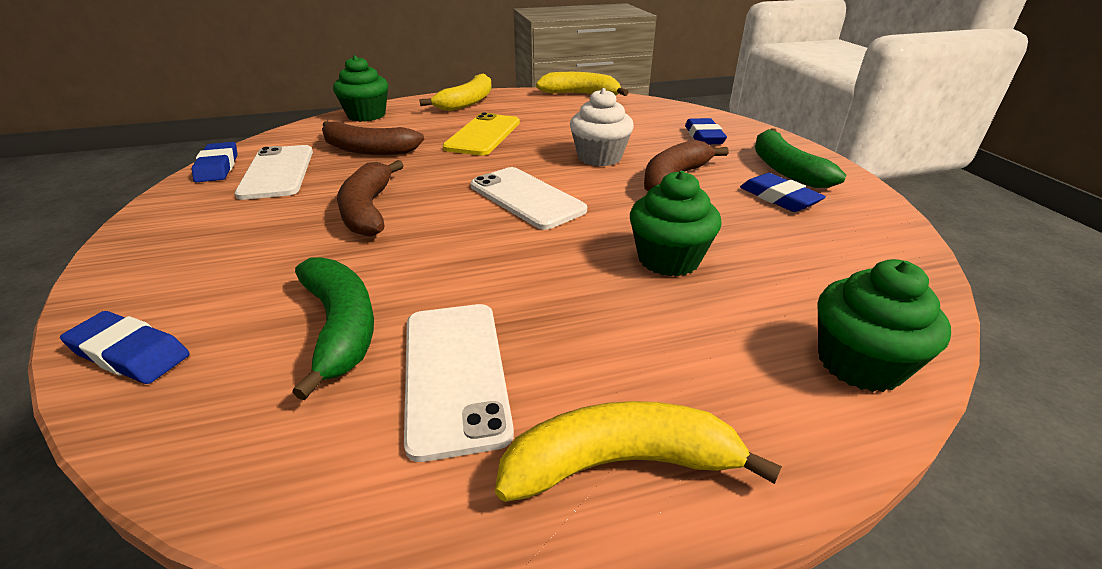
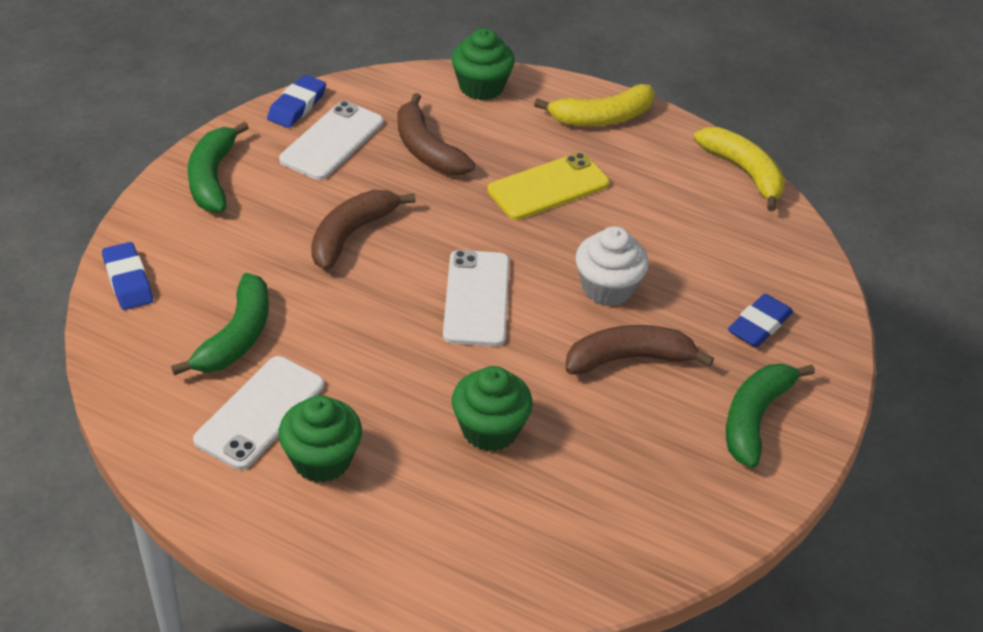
camera: 40 degrees right, 10 degrees up
yellow banana [495,401,782,502] -> none
blue eraser [740,173,826,212] -> none
green cupcake [818,259,951,392] -> green cupcake moved to [278,395,362,483]
none -> green banana [188,122,249,213]

